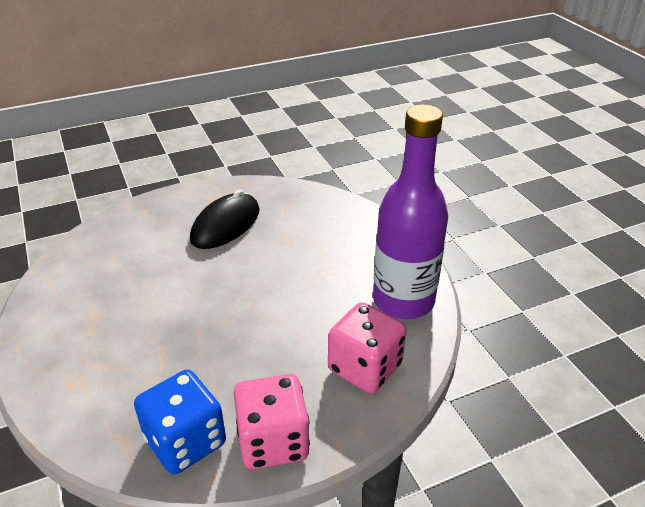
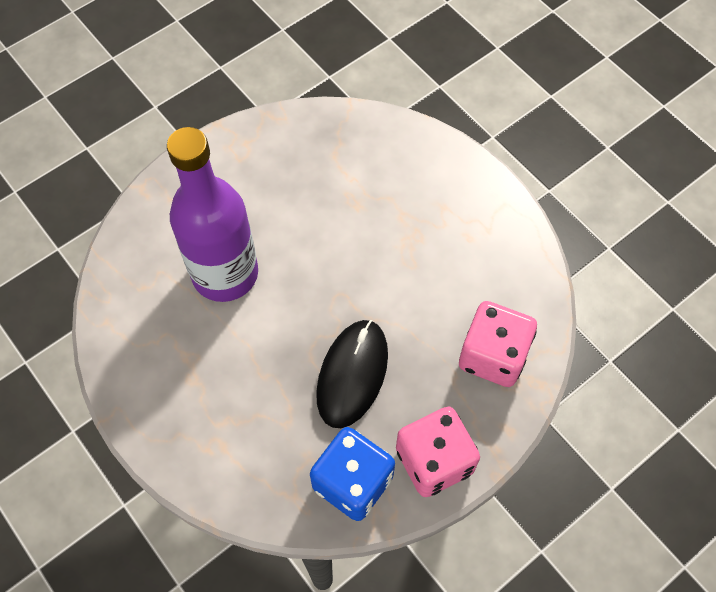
camera: 15 degrees left, 25 degrees up
black mouse [190,189,260,249] -> black mouse moved to [316,320,388,428]
purple bottle [373,104,448,319] -> purple bottle moved to [167,127,258,302]

